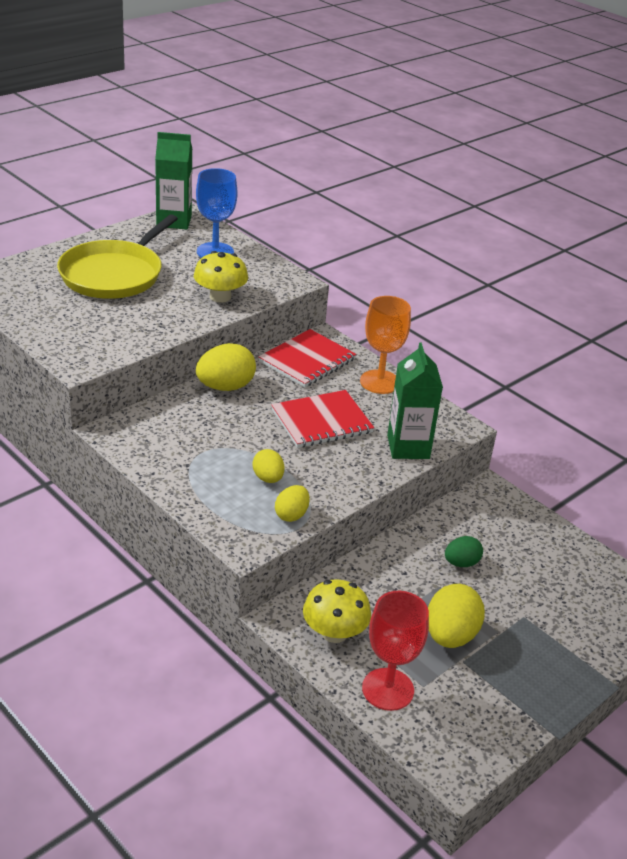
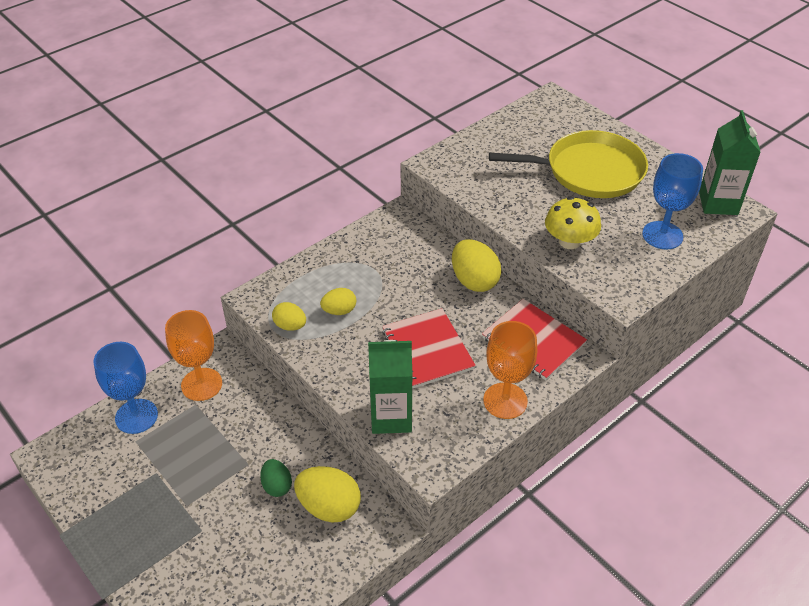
camera: 95 degrees right, 10 degrees up
yellow pan [57,214,178,299] -> yellow pan turned 150 degrees clockwise [489,130,648,198]
yellow mushroom [303,579,371,643] -> orange goblet [165,310,222,401]
red goblet [362,591,429,711] -> blue goblet [93,342,158,434]
yellow egg [428,584,485,648] -> yellow egg moved to [294,466,361,523]

